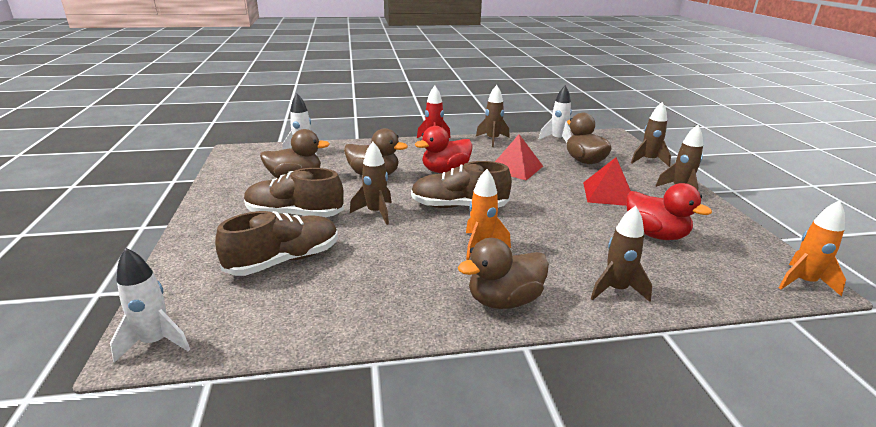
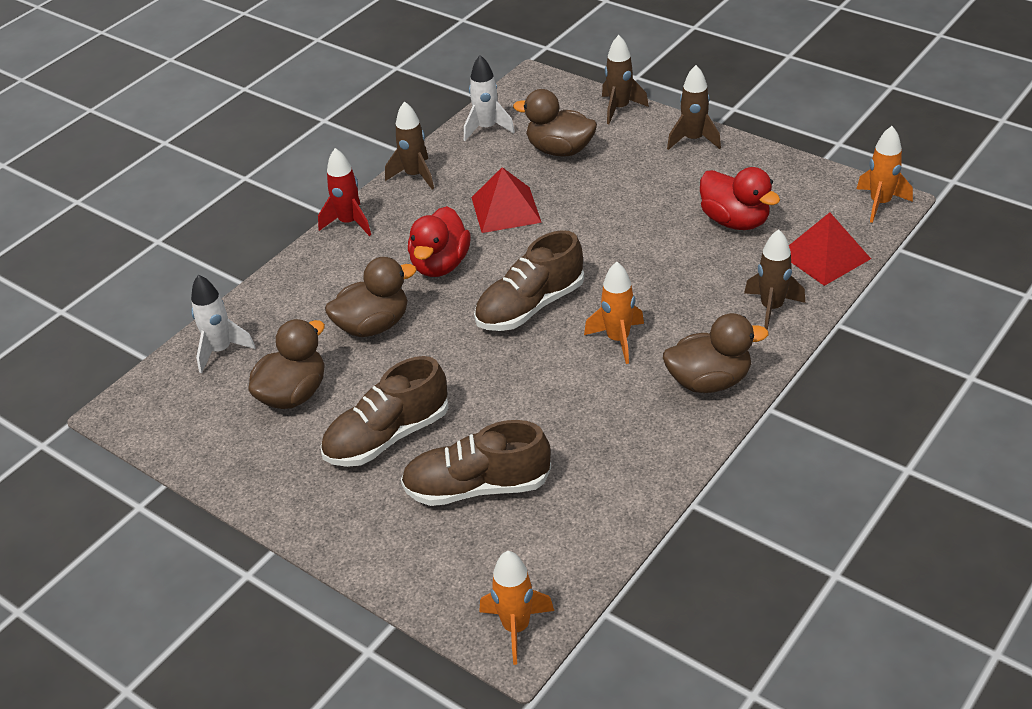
camera: 40 degrees left, 15 degrees up
white rocket [110,248,190,363] -> orange rocket [479,551,554,665]
brown shoe [215,211,338,276] -> brown shoe turned 105 degrees counterclockwise [401,420,551,506]
brown rocket [350,142,392,225] -> none
brown duck [458,238,549,309] -> brown duck turned 120 degrees counterclockwise [663,313,769,393]
red pyramid [583,157,631,206] -> red pyramid moved to [789,212,871,286]
red duck [626,183,712,240] -> red duck turned 45 degrees clockwise [700,167,780,230]

